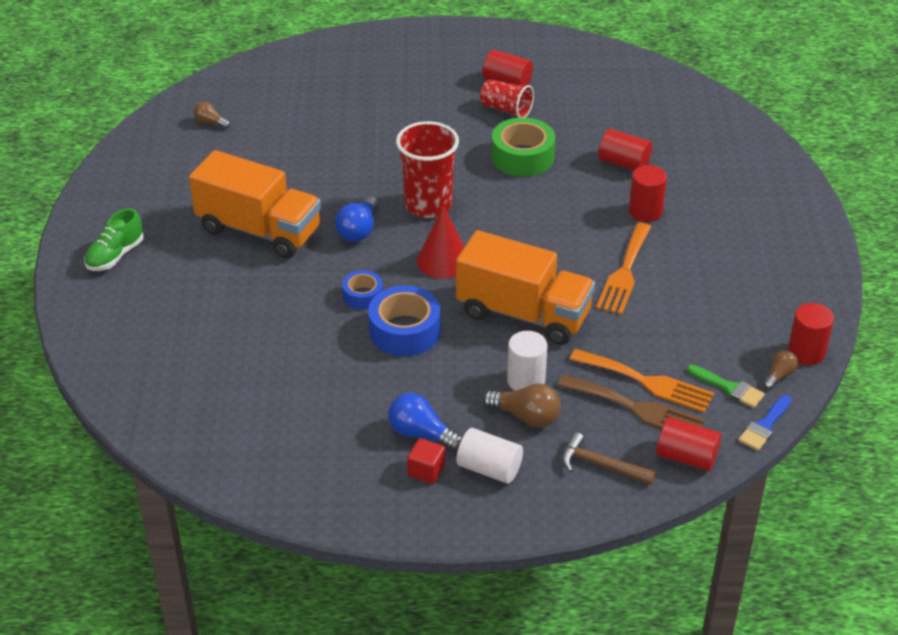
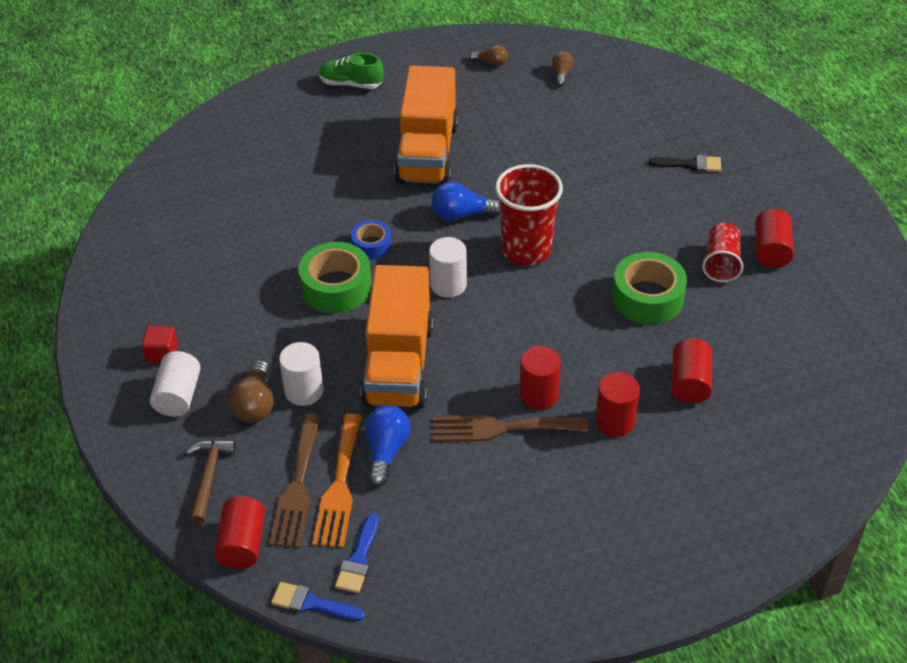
camera: 70 degrees right, 5 degrees up
blue tape [368,286,441,356] -> green tape [298,242,372,313]
blue light bulb [388,393,463,452] -> blue light bulb moved to [365,405,410,487]
red cone [417,206,464,279] -> white cylinder [429,237,467,298]
orange fork [596,222,651,315] -> brown fork [433,415,588,442]
green brush [687,364,765,408] -> blue brush [335,514,379,593]
brown light bulb [763,350,798,390] -> brown light bulb moved to [470,45,508,66]
red cylinder [788,303,834,365] -> red cylinder moved to [519,346,561,410]
none -> black brush [649,155,721,172]

